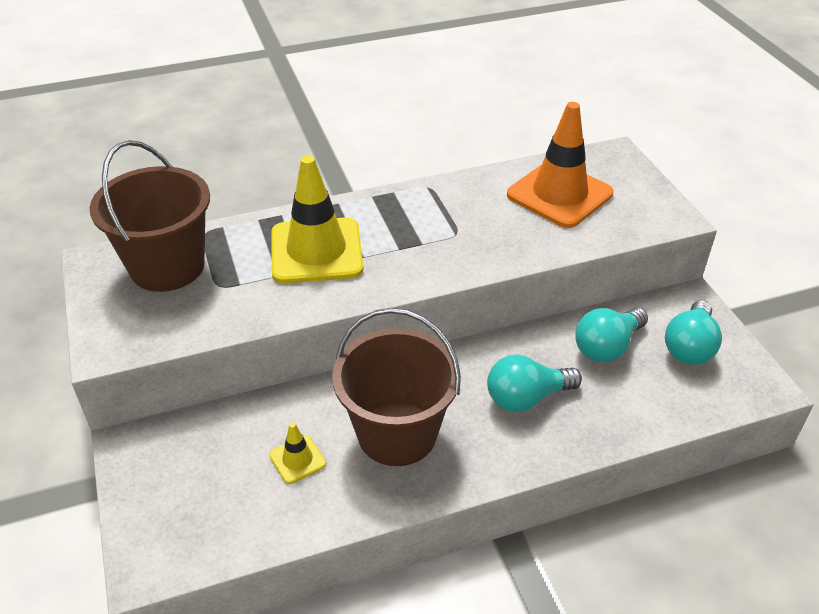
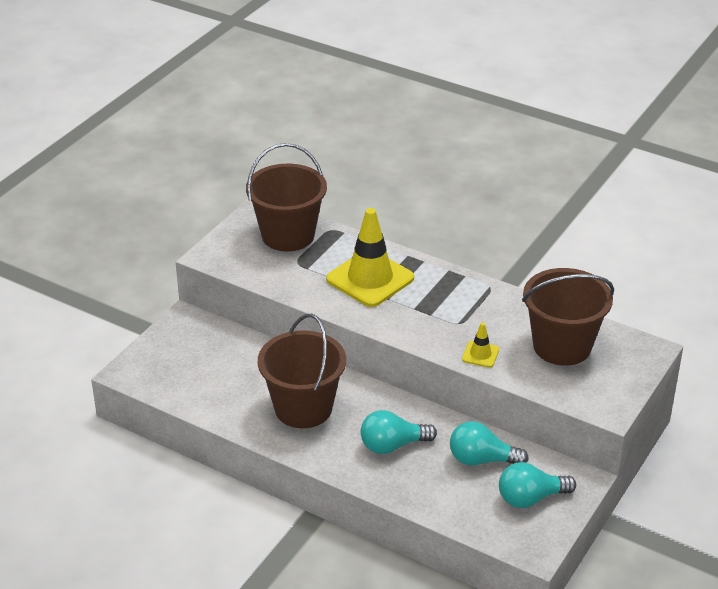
camera: 50 degrees right, 5 degrees down
yellow traffic cone [269,422,326,484] -> yellow traffic cone moved to [462,323,499,367]
turquoise light bulb [487,355,582,412] -> turquoise light bulb turned 45 degrees counterclockwise [361,410,437,454]
orange traffic cone [507,102,614,228] -> brown bucket [522,268,614,366]

